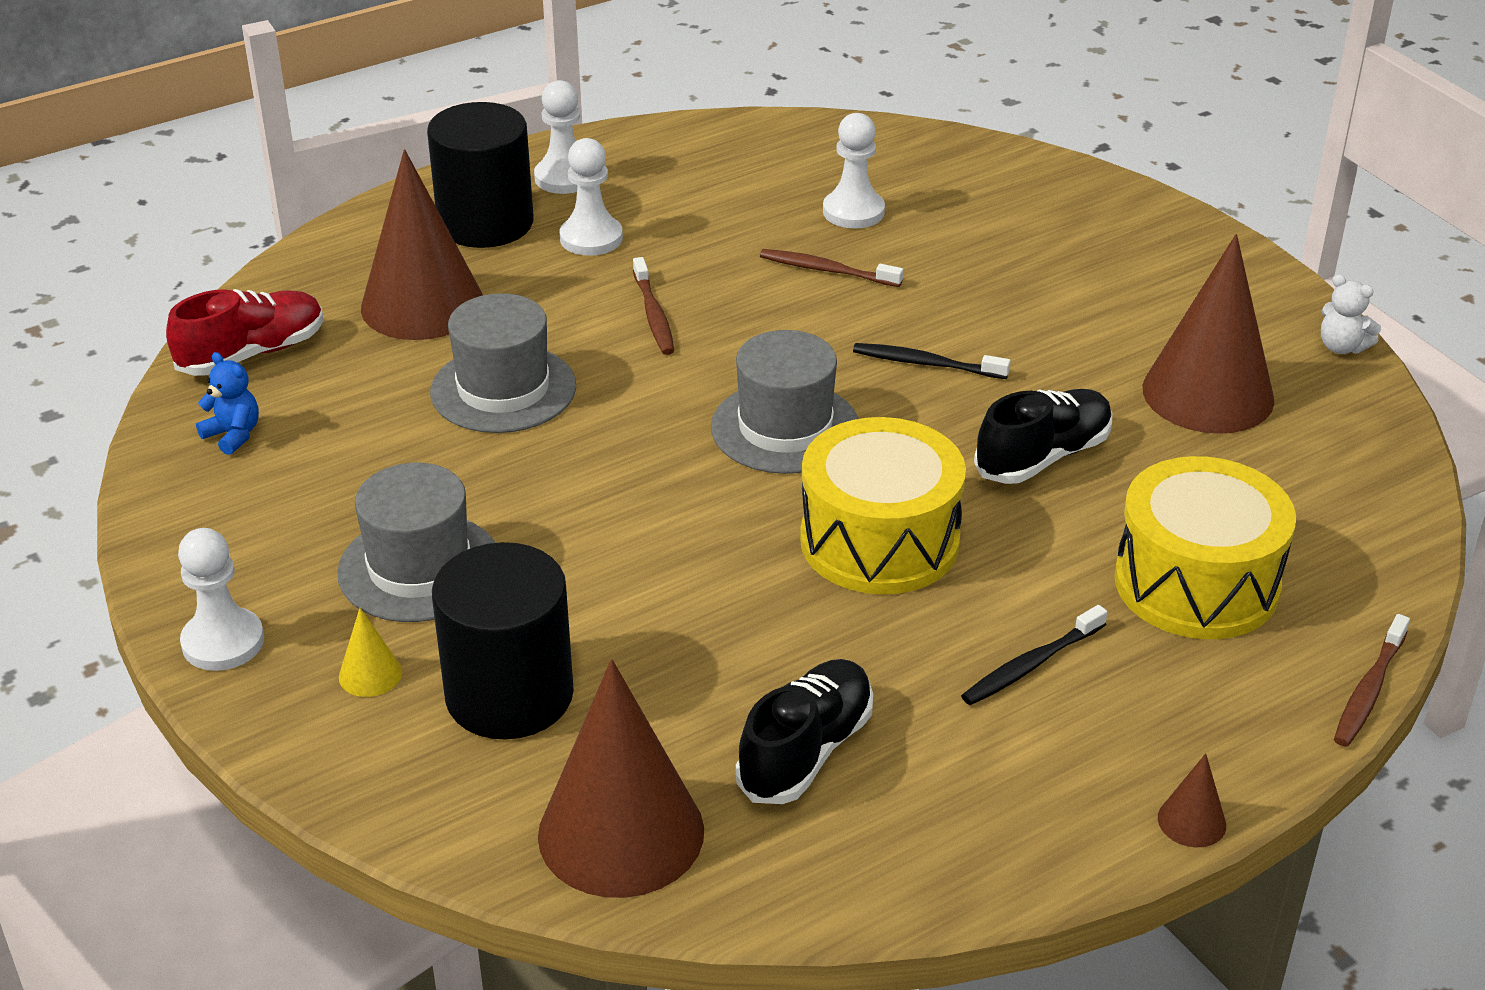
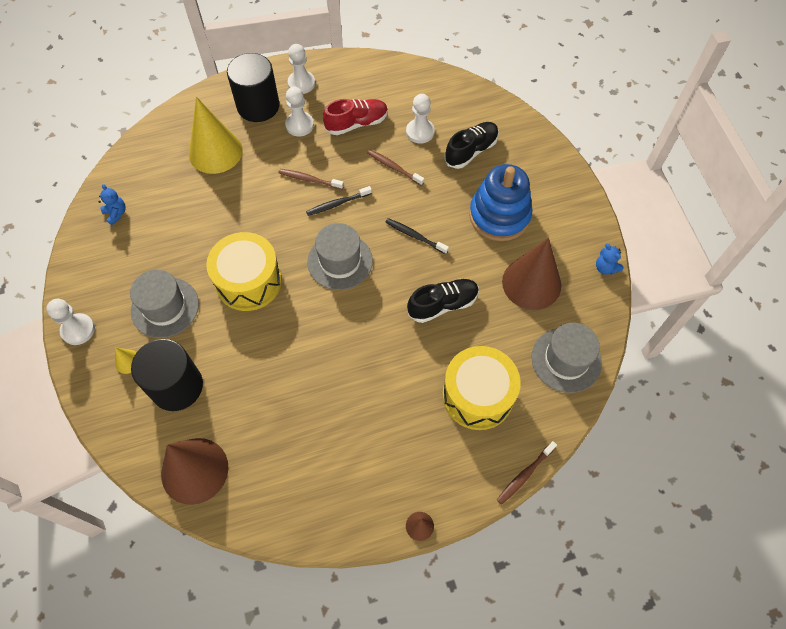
camera: 15 degrees right, 25 degrees up
red shoe [166,289,324,376] -> red shoe moved to [323,99,388,135]
brown cone [361,149,483,340] -> yellow cone [189,97,243,174]
grey hat [430,293,576,433] -> grey hat moved to [531,323,602,393]
brown toothbrush [633,257,674,355] -> brown toothbrush turned 105 degrees clockwise [278,169,344,189]
black shoe [736,659,873,804] -> black shoe moved to [444,122,499,169]
yellow drum [800,417,966,594] -> yellow drum moved to [206,232,282,311]
black toothbrush [961,605,1108,705] -> black toothbrush moved to [306,186,372,216]
white teddy bear [1321,274,1381,354] -> blue teddy bear [596,244,624,275]
none -> blue stacking toy [469,164,532,241]

